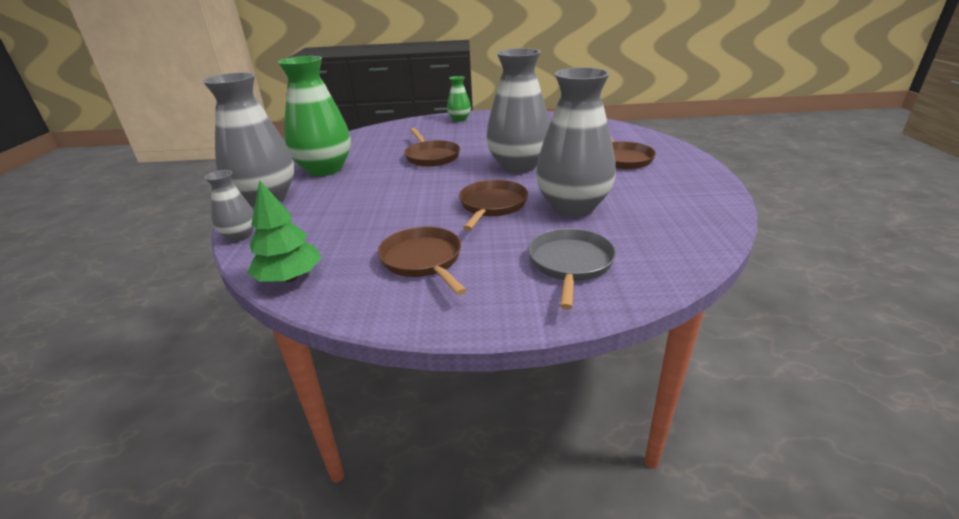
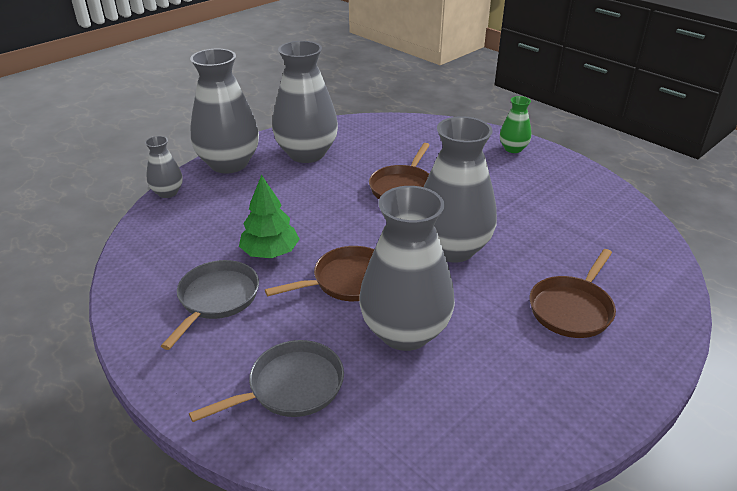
camera: 45 degrees right, 5 degrees up
green tree [247,180,321,282] -> green tree moved to [239,175,300,258]
green vase [278,56,351,176] -> grey vase [272,41,338,163]
brown pan [378,227,467,295] -> grey pan [161,260,259,350]

